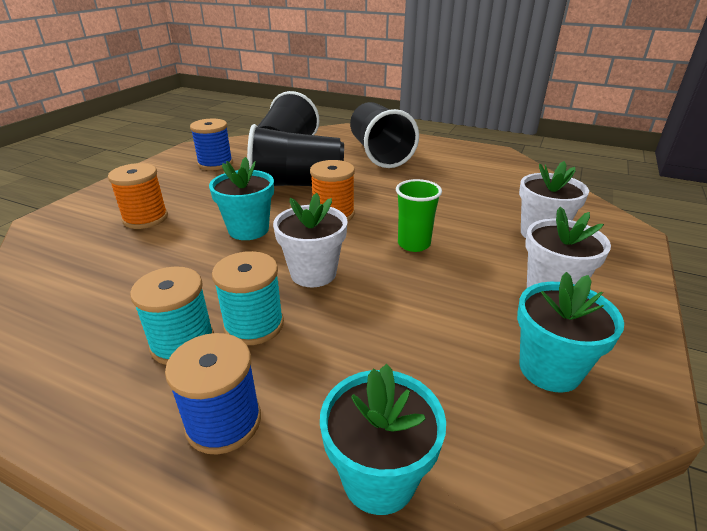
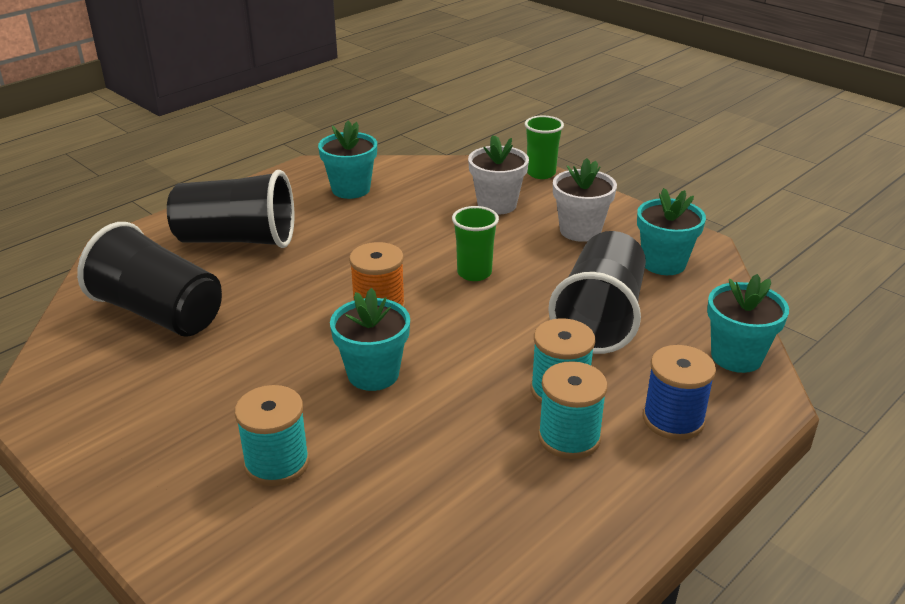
camera: 70 degrees left, 0 degrees up
orange spool [108,163,168,229] -> turquoise spool [235,385,310,486]
blue spool [190,119,233,170] -> none
black cup [247,124,344,186] -> black cup moved to [548,231,646,354]
white flower pot [273,193,348,287] -> none
none -> turquoise flower pot [318,121,377,199]
none -> green cup [525,115,564,179]

